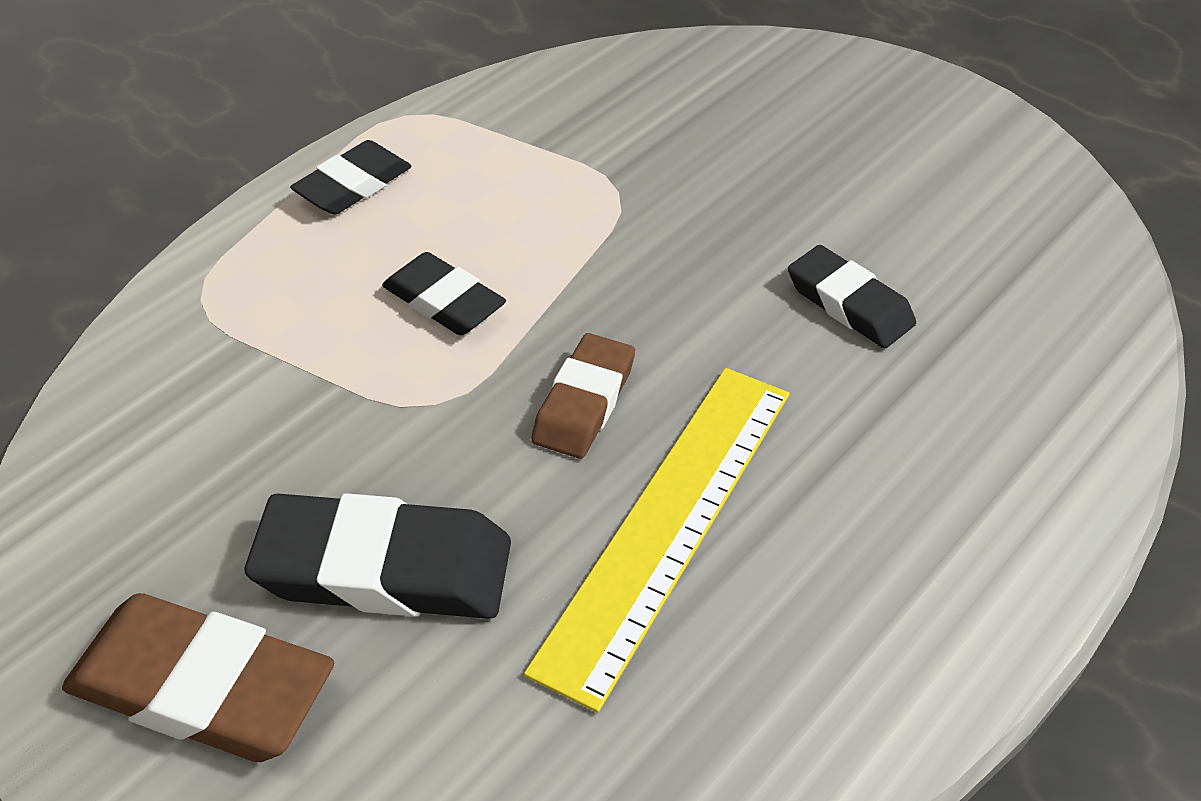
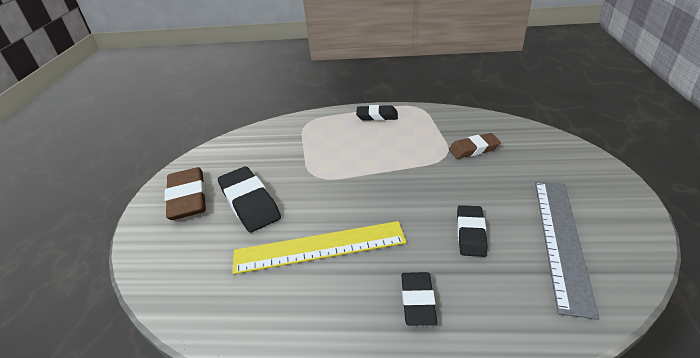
camera: 55 degrees right, 10 degrees down
black eraser [382,252,506,335] -> black eraser moved to [401,272,437,326]
brown eraser [531,333,635,459] -> brown eraser moved to [449,133,501,159]
none -> grey ruler [535,182,599,320]

